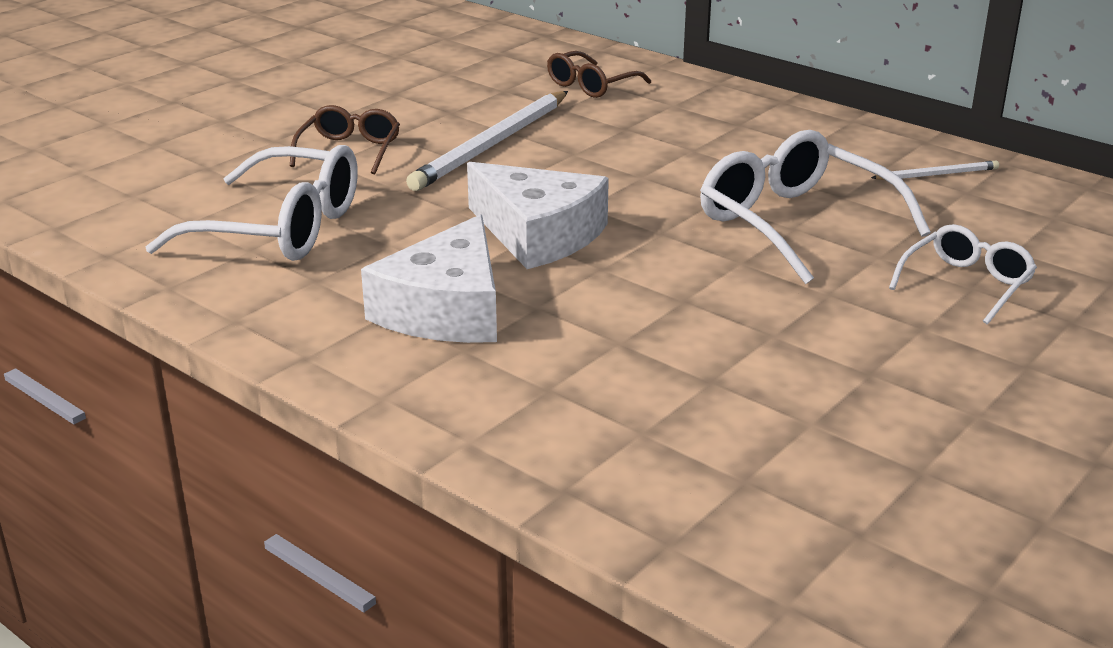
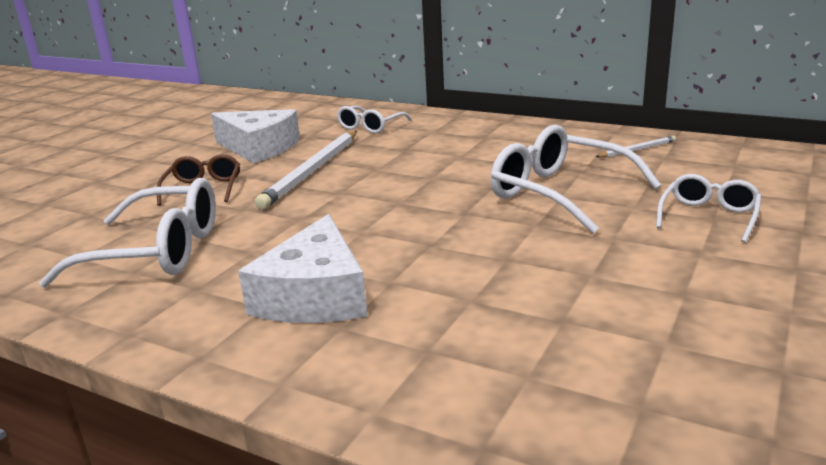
camera: 10 degrees left, 5 degrees down
white cheese [467,162,609,269] -> white cheese moved to [211,109,300,163]
brown glasses [547,51,651,98] -> white glasses [337,106,412,133]

